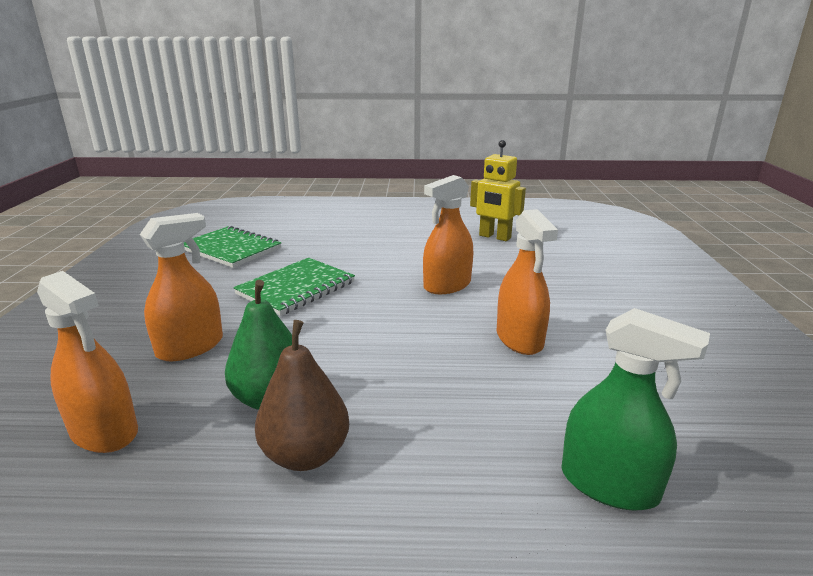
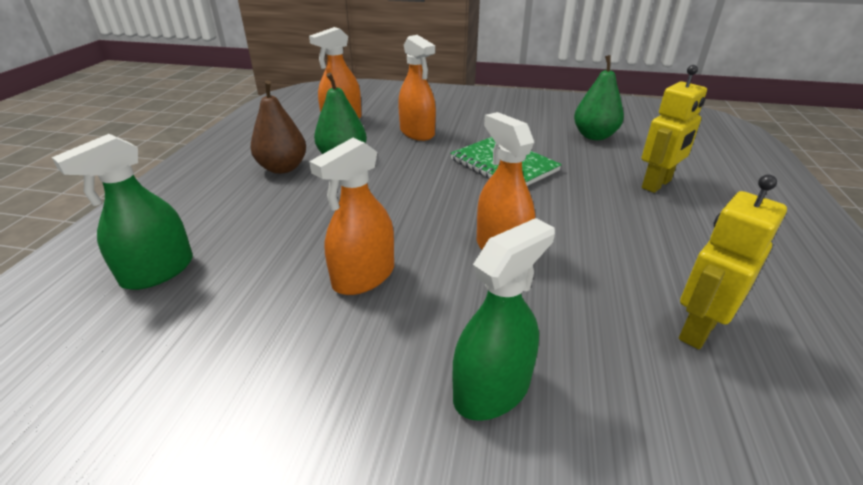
camera: 100 degrees right, 10 degrees up
green notebook [184,226,282,268] -> green pear [574,55,624,140]
orange spray bottle [497,209,558,355] -> orange spray bottle turned 45 degrees counterclockwise [309,138,394,295]
none -> green spray bottle [453,218,555,421]
none -> yellow robot [642,65,707,193]

